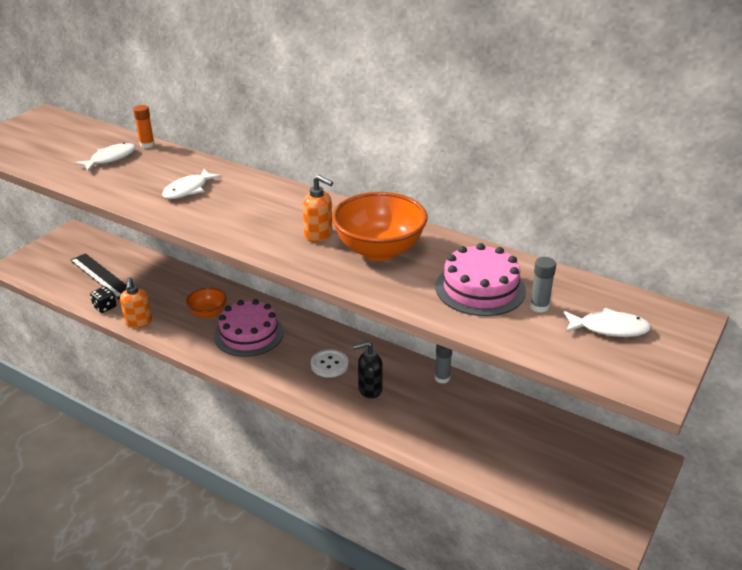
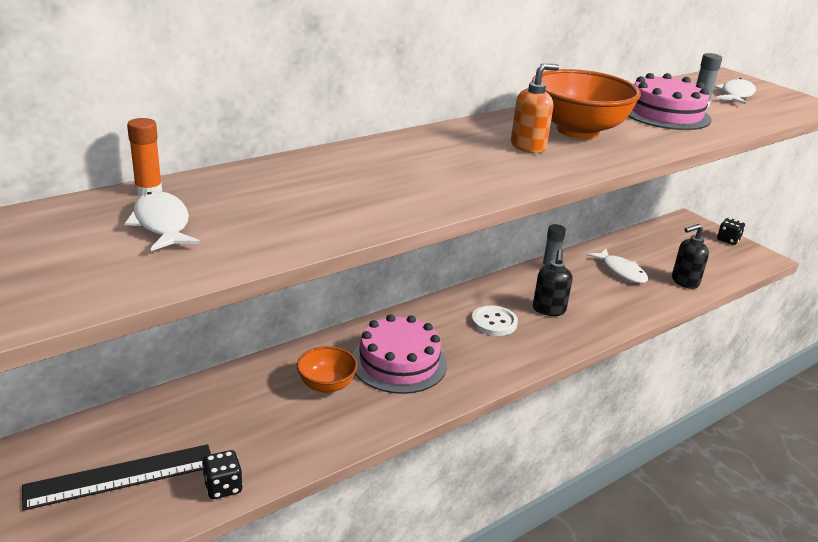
camera: 70 degrees left, 5 degrees down
orange soap dispenser [120,277,152,328] -> none
white fish [162,169,222,199] -> white fish moved to [587,249,648,283]
none -> black soap dispenser [672,224,709,289]
none -> black dice [717,218,745,245]

